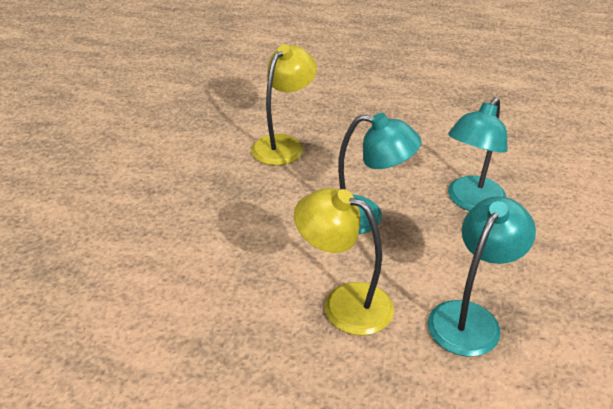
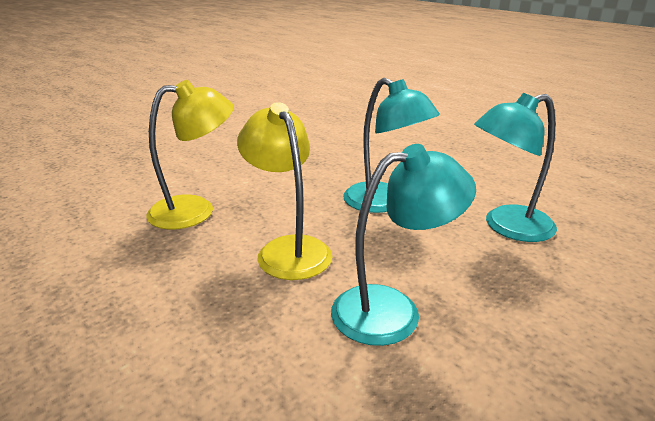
camera: 35 degrees right, 10 degrees down
yellow lamp [251,44,317,166] -> yellow lamp moved to [146,80,234,229]

